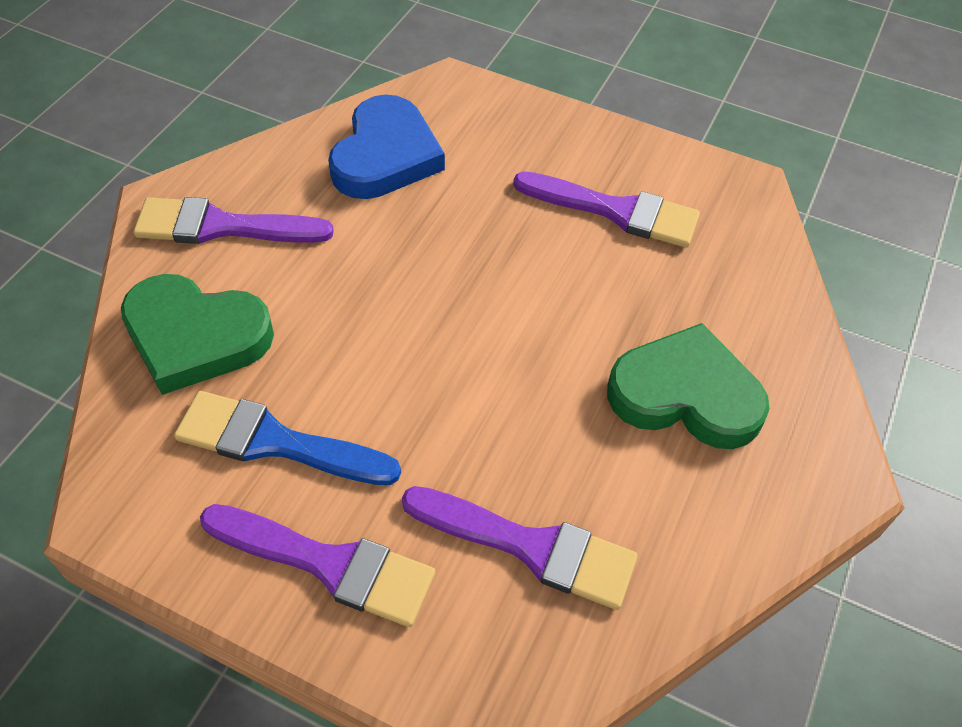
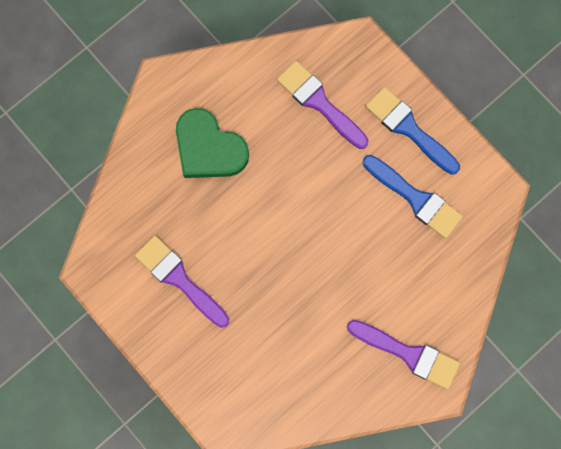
camera: 155 degrees left, 25 degrees up
green heart [121,274,274,395] -> none
purple brush [200,504,435,627] -> blue brush [365,87,460,175]
blue heart [328,95,445,199] -> none

